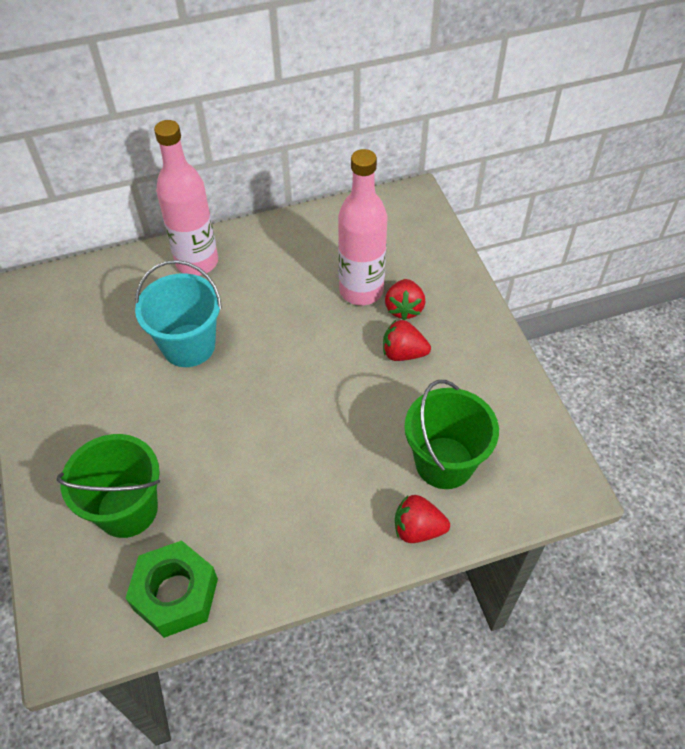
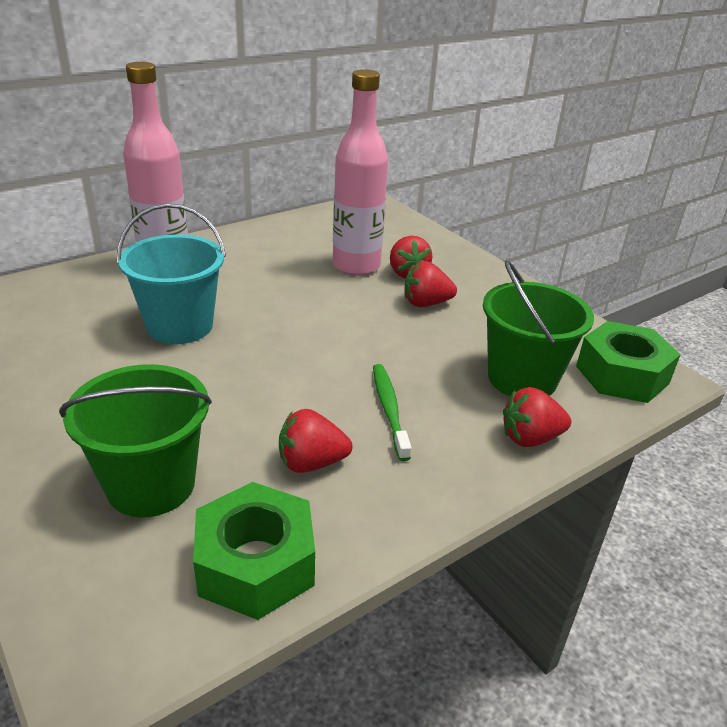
camera: 20 degrees left, 20 degrees down
none -> red strawberry [279,409,353,473]
none -> green toothbrush [373,364,412,461]
none -> green nut [576,321,681,403]

